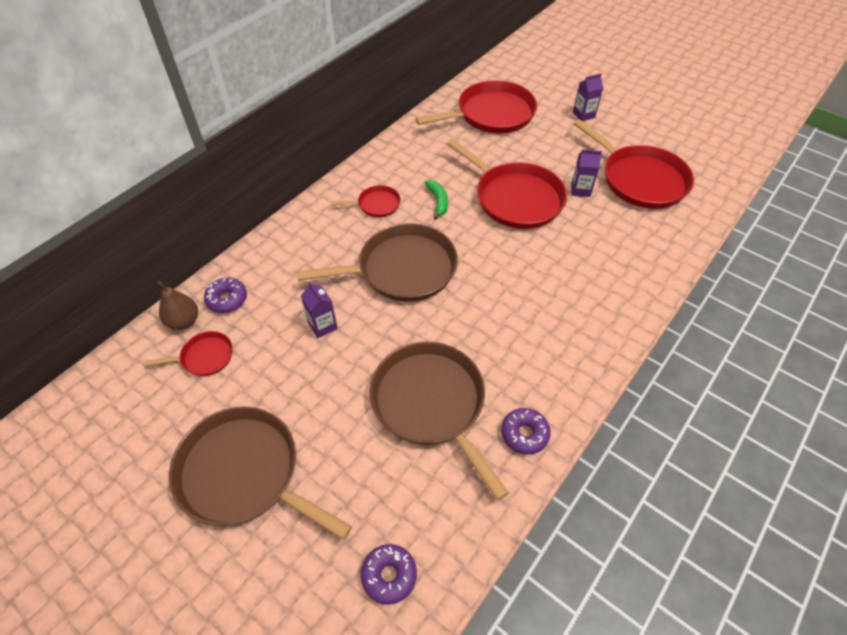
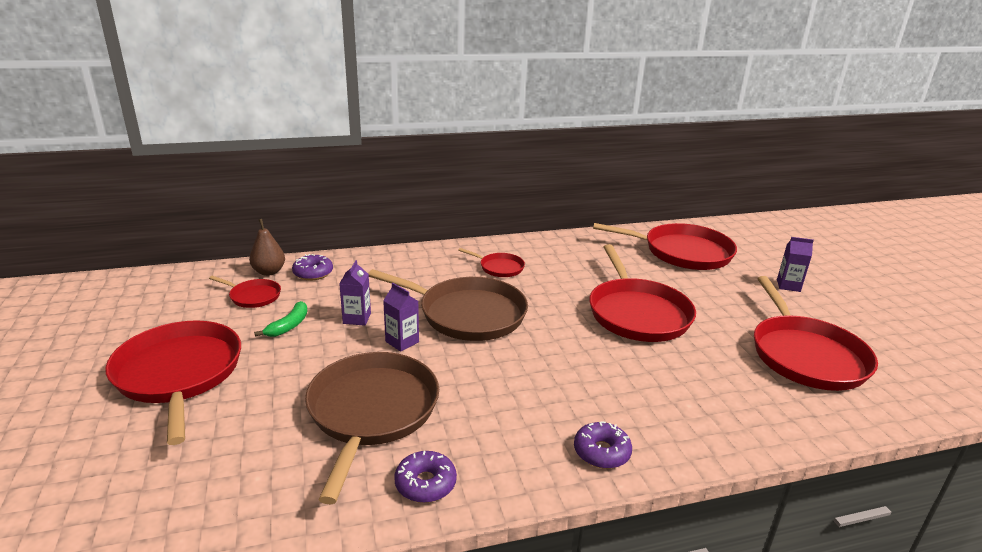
camera: 35 degrees right, 25 degrees down
brown pan [169,407,352,540] -> red pan [105,320,241,445]
purple donut [361,544,417,605] -> purple donut moved to [574,421,632,469]
green banana [425,180,448,220] -> green banana moved to [254,301,307,337]
purple carton [571,150,602,197] -> purple carton moved to [383,283,419,352]

